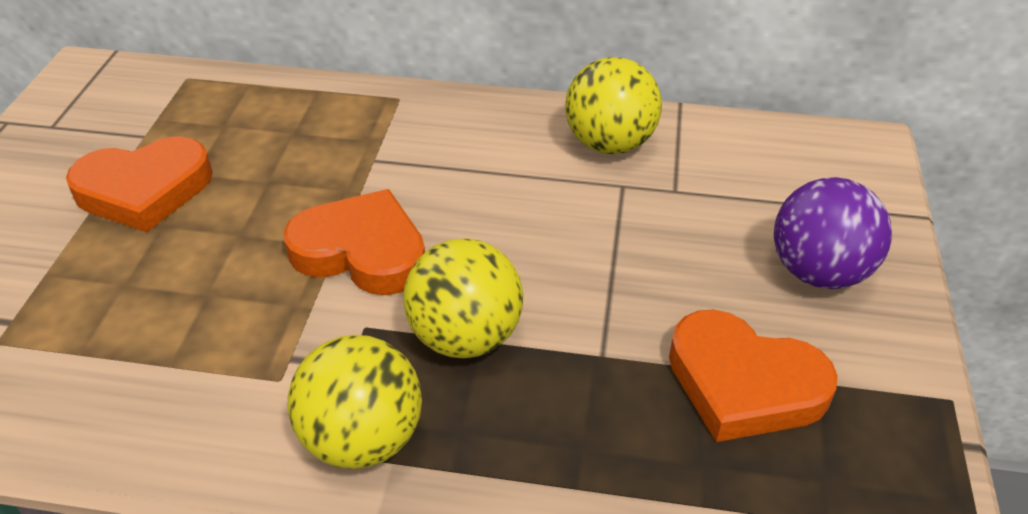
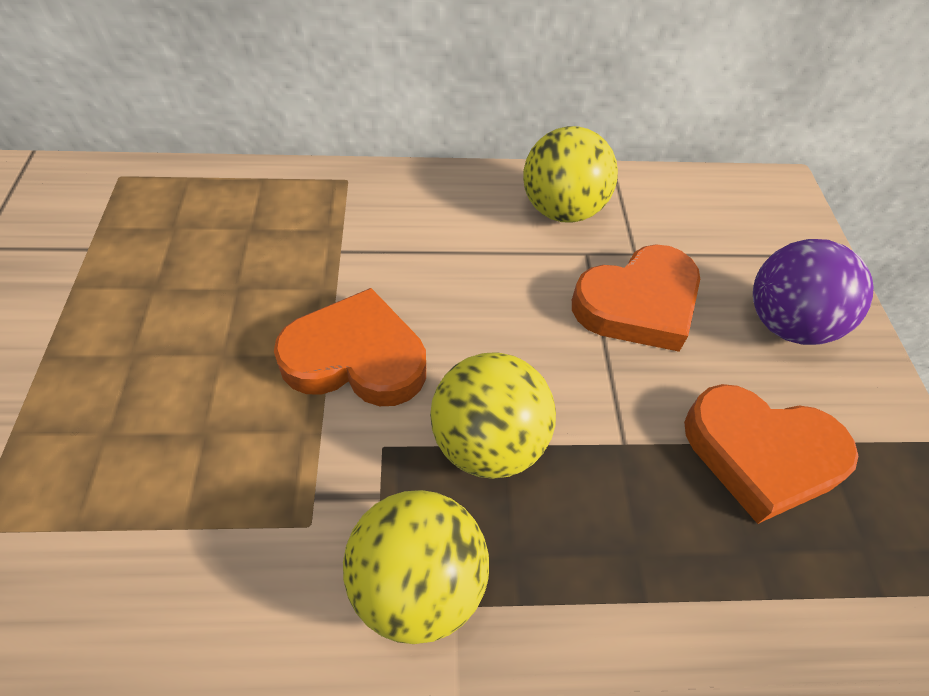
camera: 15 degrees left, 10 degrees up
orange heart [66,136,213,232] -> orange heart moved to [572,244,700,352]

